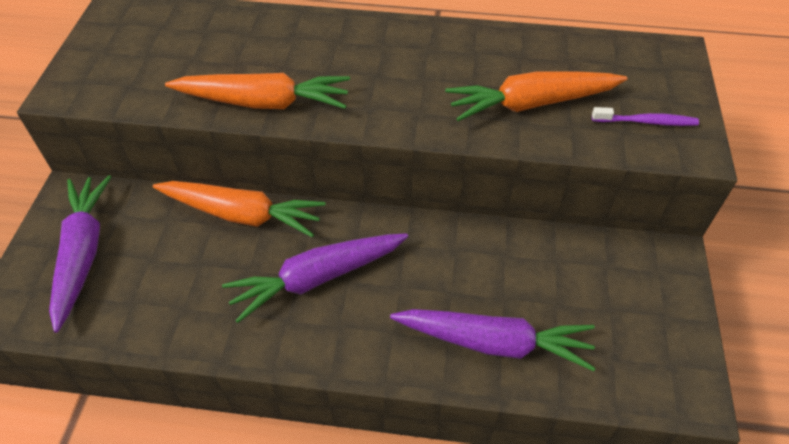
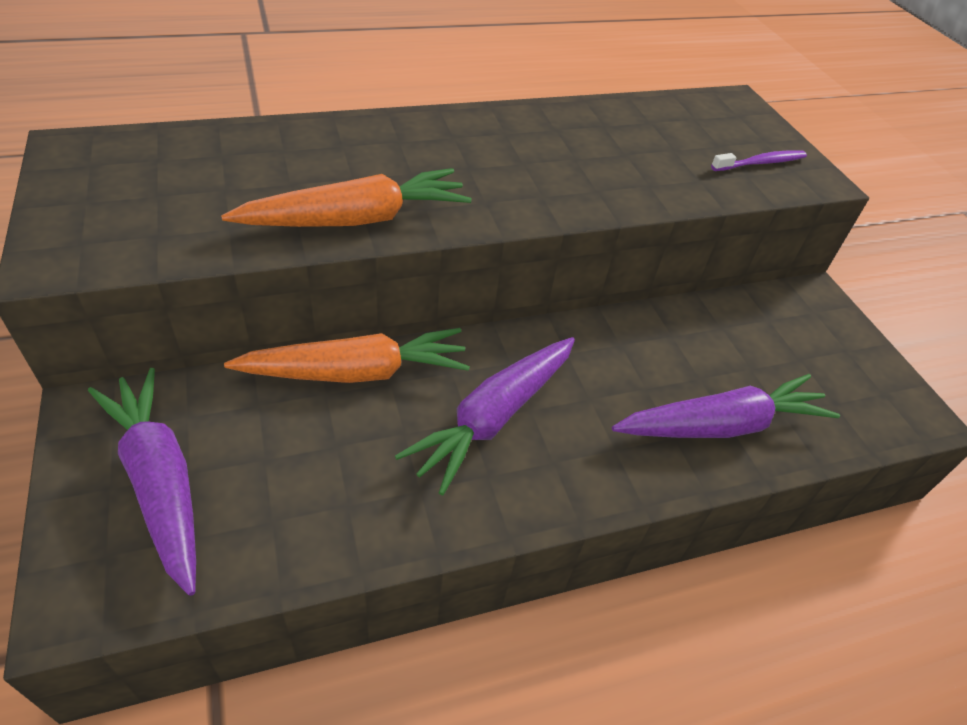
camera: 30 degrees left, 5 degrees down
orange carrot [445,71,627,121] -> none

